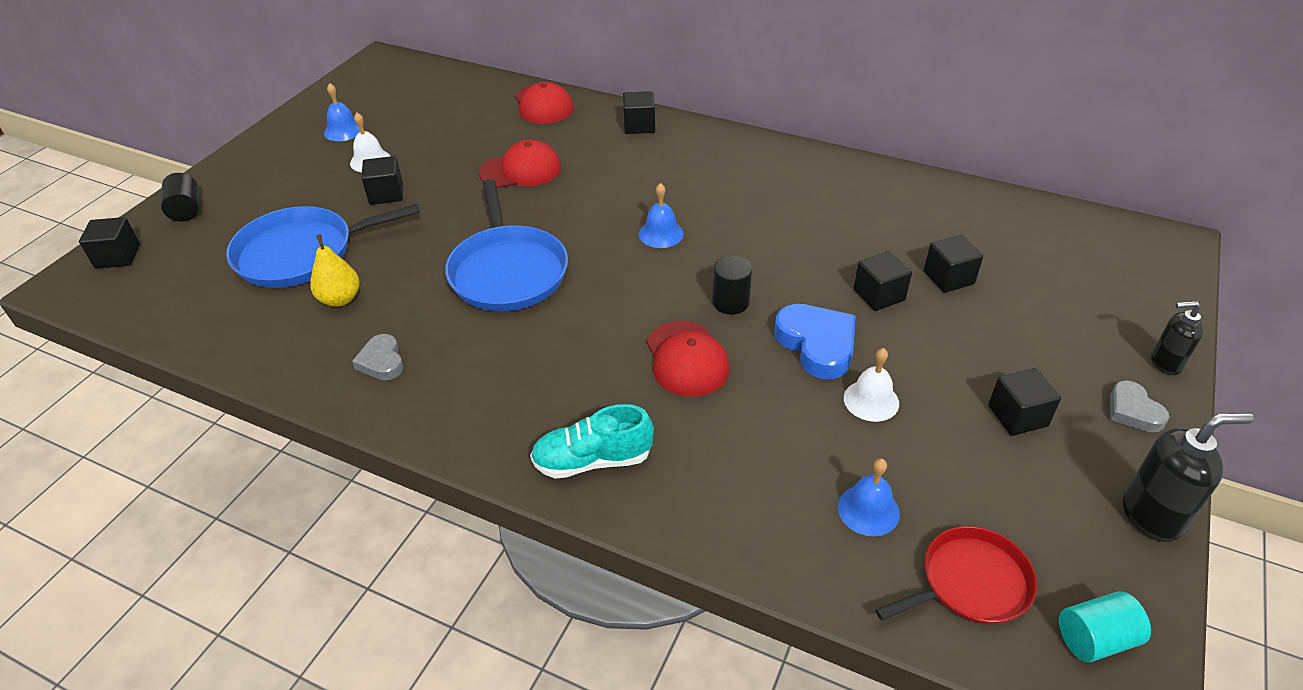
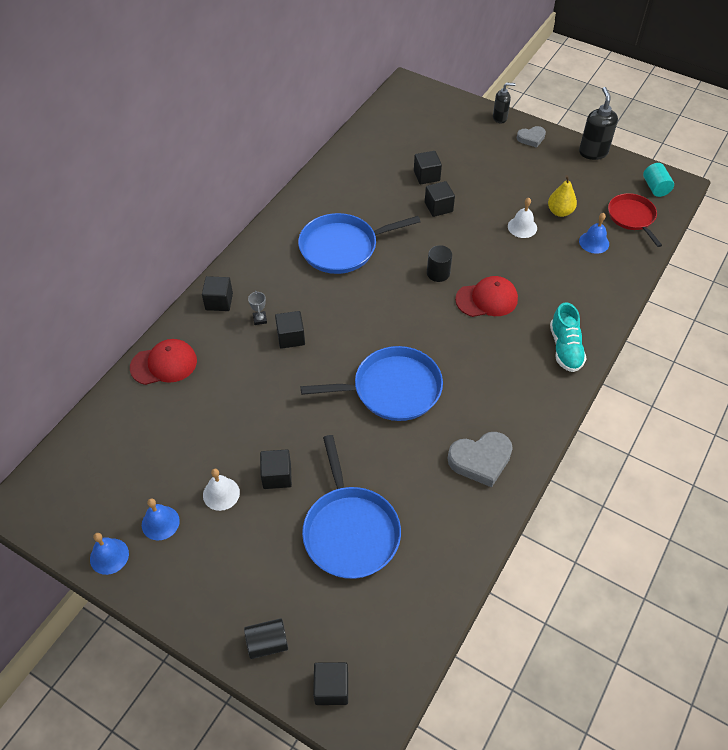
camera: 85 degrees left, 10 degrees up
yellow pear [310,234,360,307] -> yellow pear moved to [548,175,577,217]
grey heart [352,334,403,380] -> grey heart [447,432,513,487], size x1.68
red cap [479,139,561,188] -> none
blue bell [639,183,684,248] -> blue bell moved to [90,533,129,575]
blue heart [775,304,856,379] -> none
black cube [988,368,1061,436] -> black cube moved to [275,311,305,349]
black soap dispenser [1151,301,1204,375] -> black soap dispenser turned 105 degrees counterclockwise [493,83,516,123]
none -> grey trophy [248,291,267,325]
none -> blue pan [298,213,421,274]

